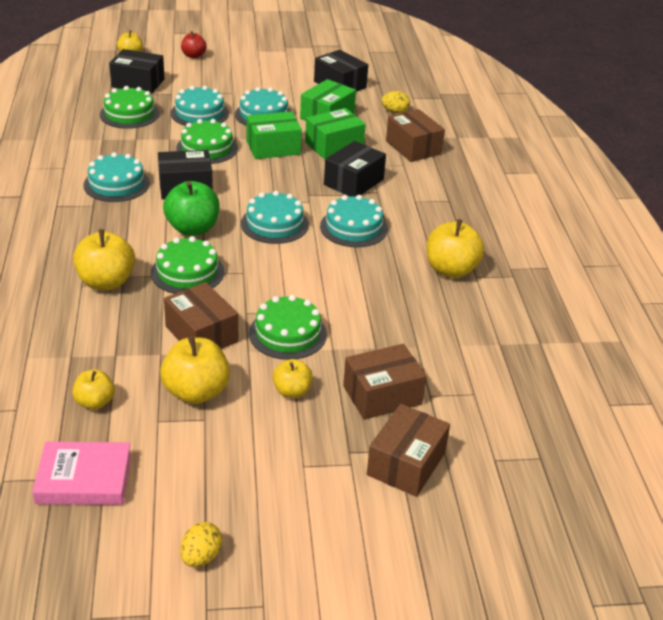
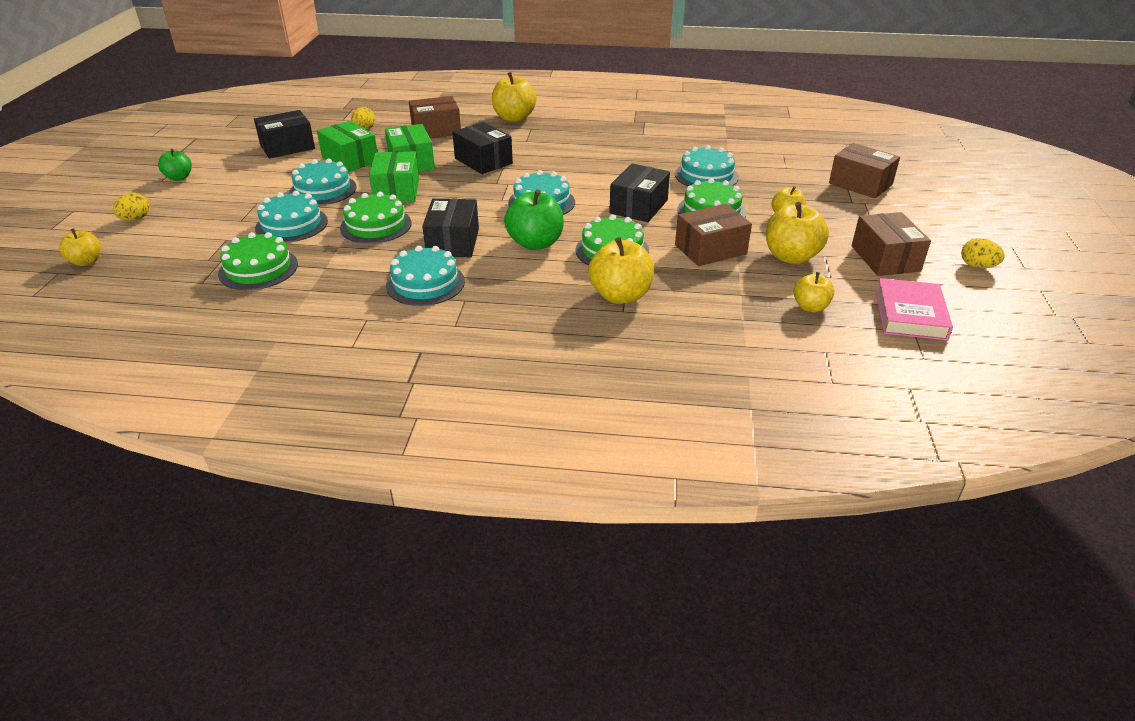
camera: 75 degrees left, 0 degrees up
black box [109,49,165,94] -> black box moved to [609,163,670,222]
red apple [181,31,206,58] -> yellow egg [113,193,149,221]
turquoise cake [320,195,388,247] -> turquoise cake moved to [675,145,739,186]
brown box [343,344,426,420] -> brown box moved to [852,212,931,276]
yellow apple [427,219,484,278] -> yellow apple moved to [492,72,537,122]
none -> green apple [158,149,192,181]

